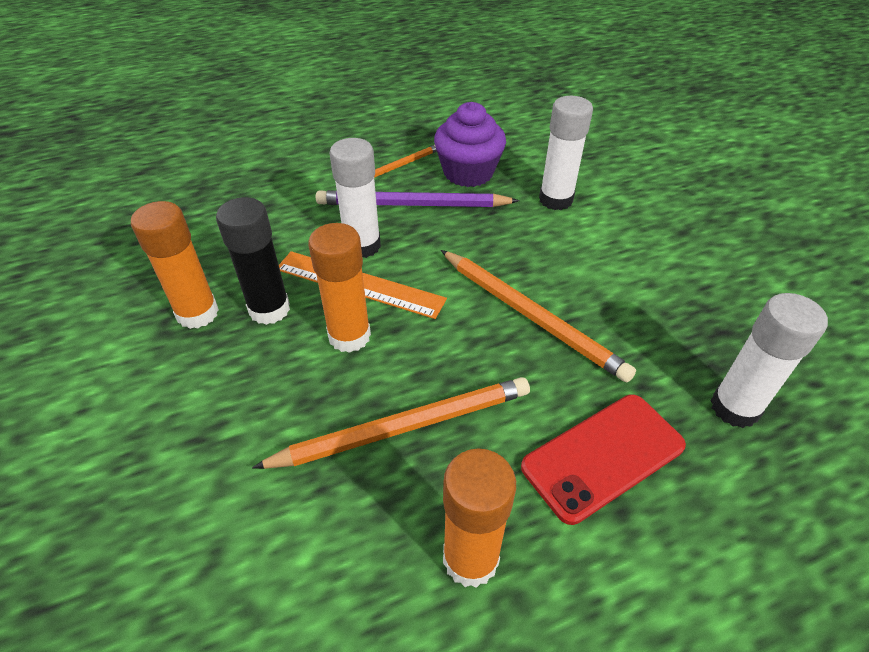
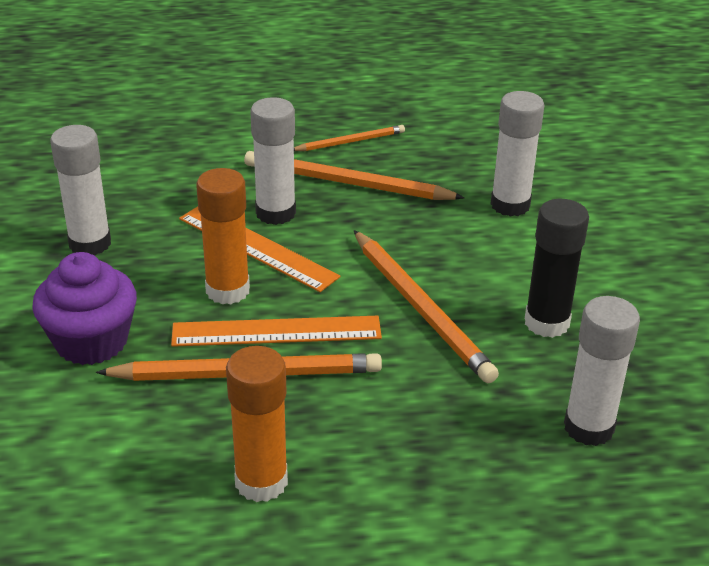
camera: 15 degrees right, 10 degrees down
orange glue stick [131,201,219,329] -> white glue stick [50,125,111,256]
black glue stick [216,197,290,325] -> black glue stick moved to [525,199,589,338]
purple pencil [316,190,520,207] -> orange pencil [244,151,465,200]
purple cupcake [434,102,506,187] -> purple cupcake moved to [32,252,137,365]
red phone [521,394,686,525] -> none
none -> orange ruler [171,316,382,347]

